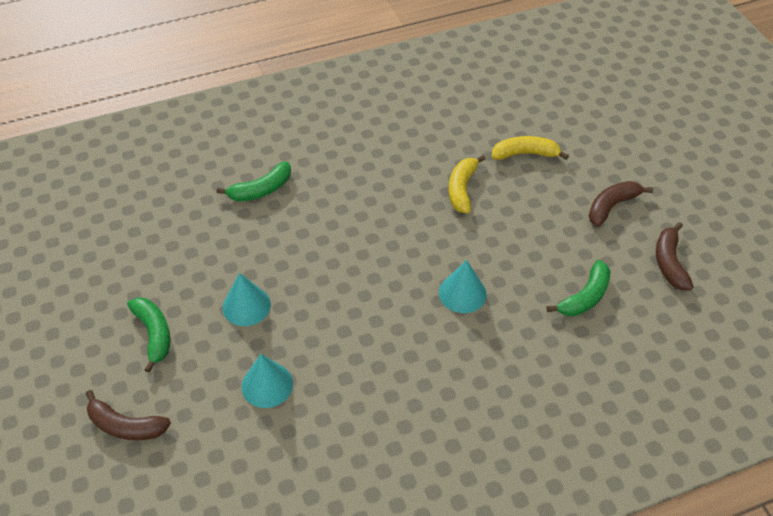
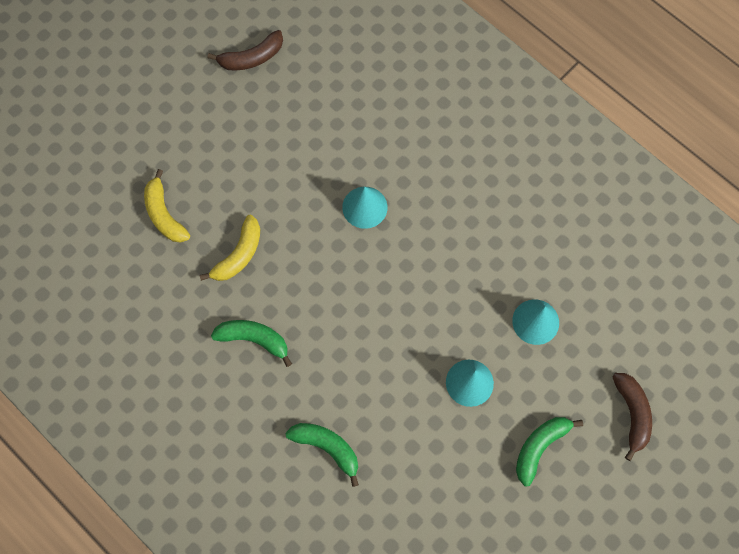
camera: 115 degrees left, 20 degrees up
yellow banana [449,155,485,213] -> yellow banana turned 45 degrees counterclockwise [200,215,260,281]
green banana [547,260,610,316] -> green banana moved to [211,320,292,367]
brown banana [589,181,653,227] -> none

